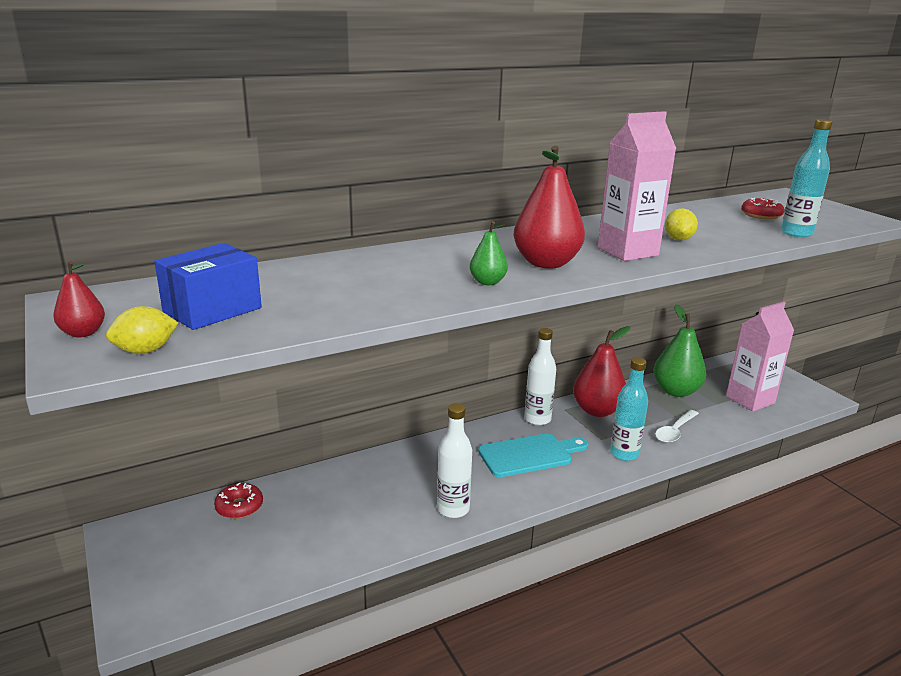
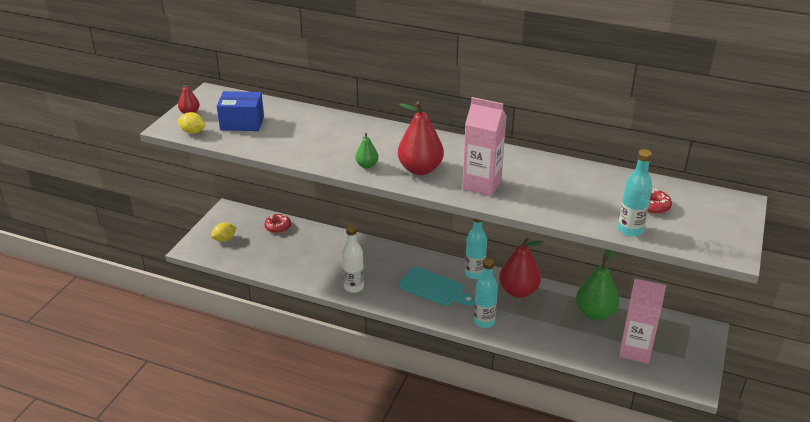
camera: 50 degrees right, 10 degrees up
white bottle [524,328,556,426] -> turquoise bottle [465,218,487,279]
white spoon [655,410,699,443] -> none
yellow lemon [665,208,698,241] -> yellow lemon moved to [211,222,237,242]

